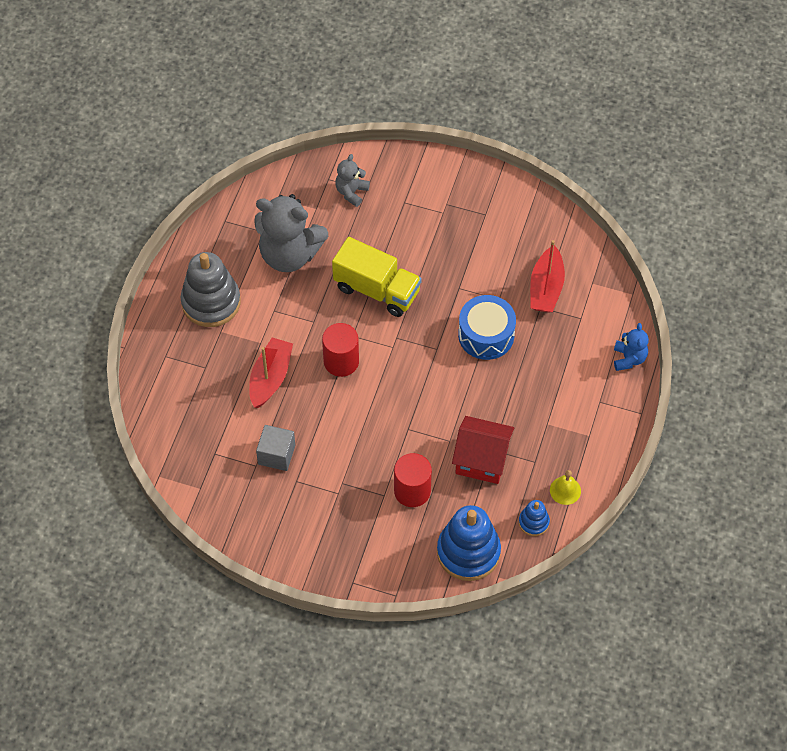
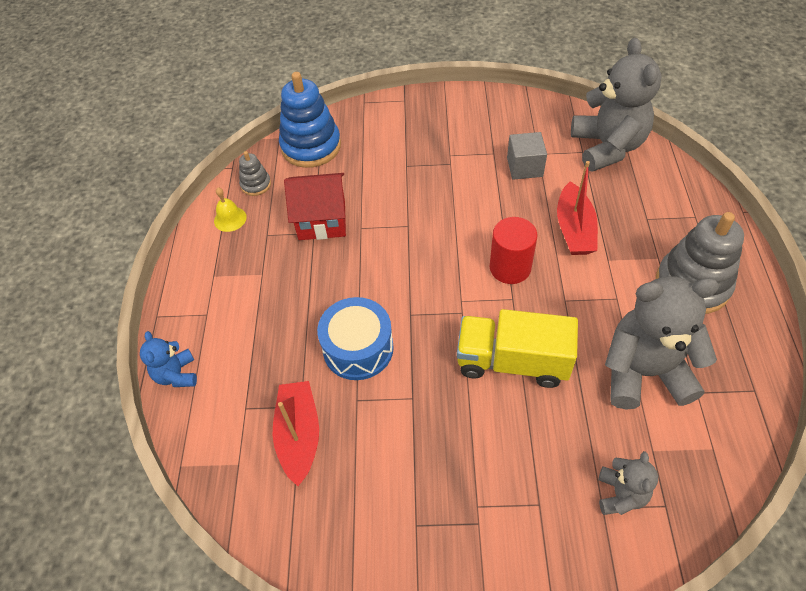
camera: 165 degrees right, 5 degrees down
red cylinder [394,453,432,507] -> none
blue stacking toy [519,500,550,536] -> grey stacking toy [239,151,271,196]
none -> grey teddy bear [571,38,662,172]

